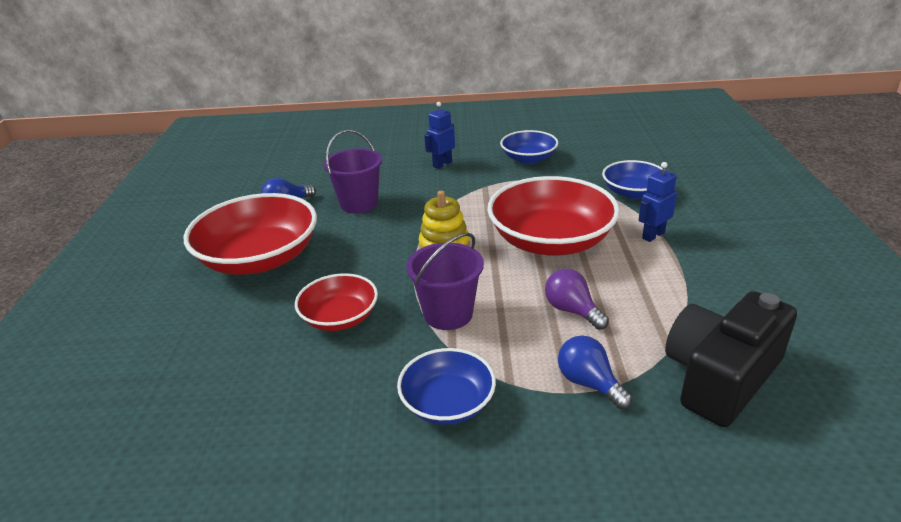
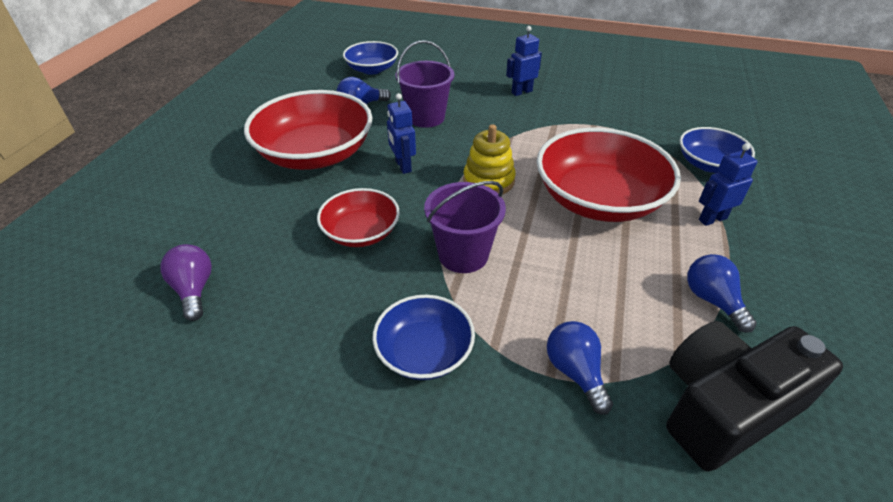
camera: 15 degrees right, 10 degrees up
blue bowl [500,130,558,164] -> blue bowl moved to [343,41,398,75]
purple light bulb [545,268,609,330] -> purple light bulb moved to [160,244,212,321]
none -> blue robot [387,93,416,174]
none -> blue light bulb [687,254,757,333]

